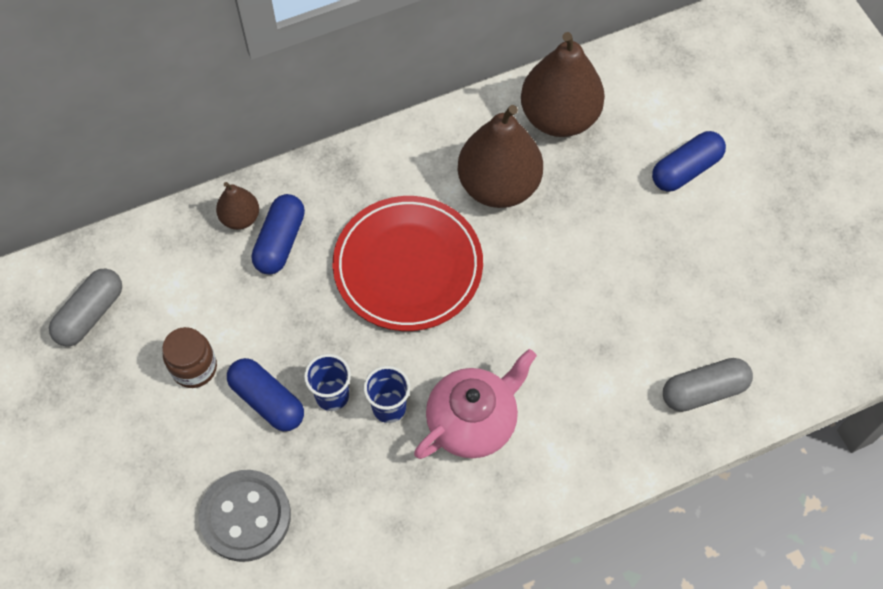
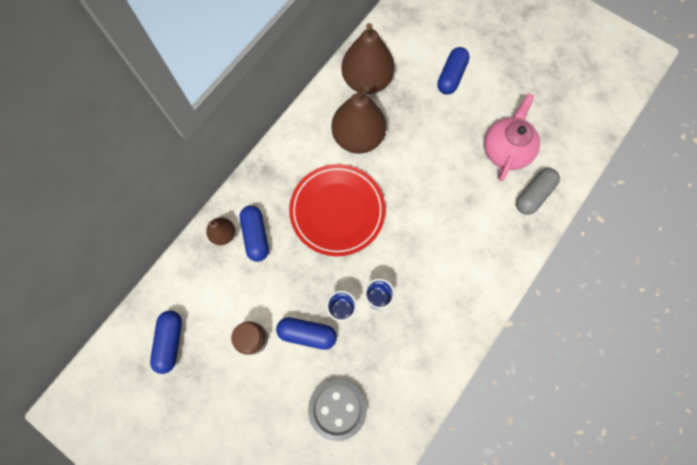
camera: 30 degrees left, 10 degrees up
grey capsule [49,269,122,346] -> blue capsule [150,310,182,374]
pink teapot [414,349,537,459] -> pink teapot moved to [484,93,540,181]

